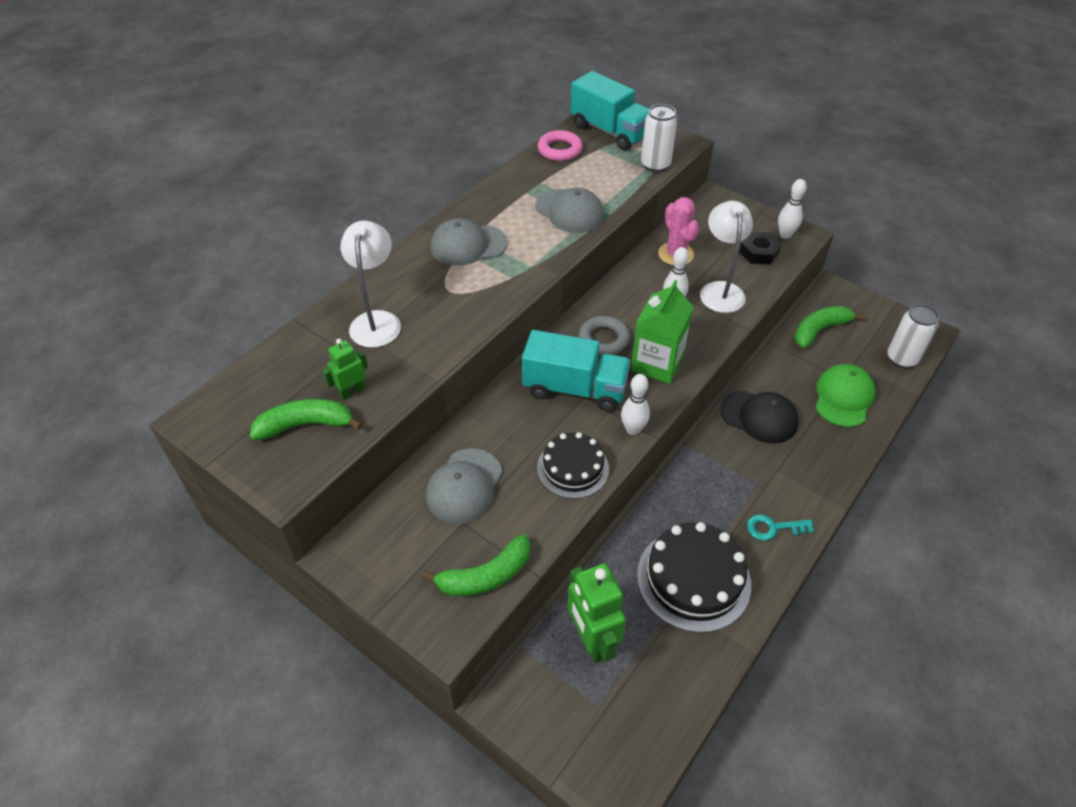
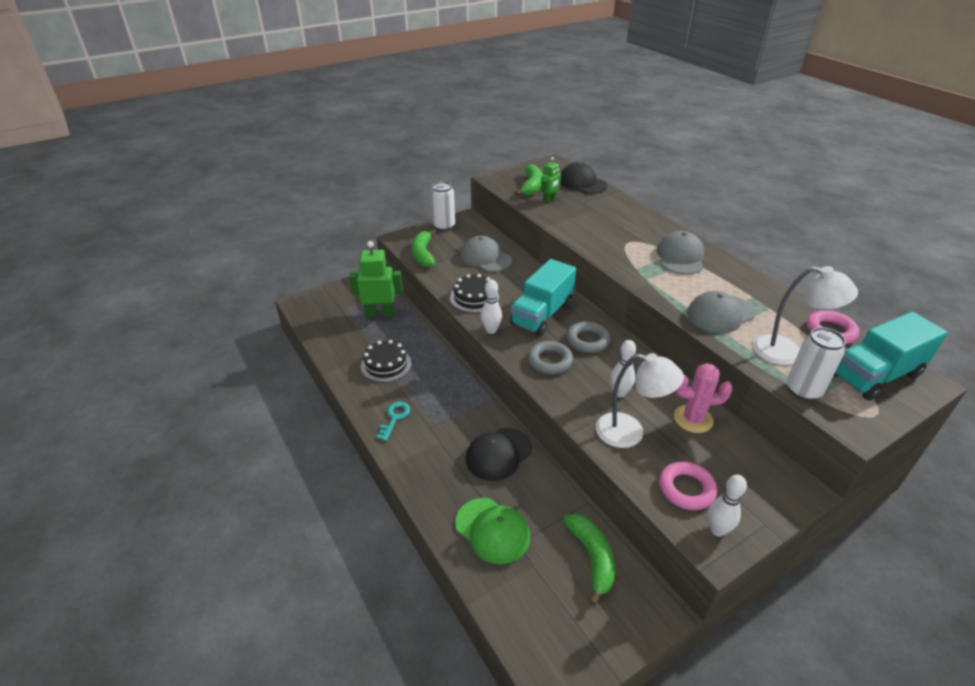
camera: 110 degrees right, 10 degrees down
green robot [322,339,368,400] -> green robot turned 60 degrees clockwise [541,157,561,204]
white lamp [340,221,401,348] -> white lamp moved to [753,266,858,365]
green carton [631,280,693,384] -> grey ring [528,341,573,374]
black cake [637,522,751,633] -> black cake [361,340,411,382], size x0.65
black nut [739,232,782,265] -> pink ring [659,461,717,510]
white can [887,304,939,368] -> white can moved to [431,181,455,231]
none -> black cap [560,162,608,194]

